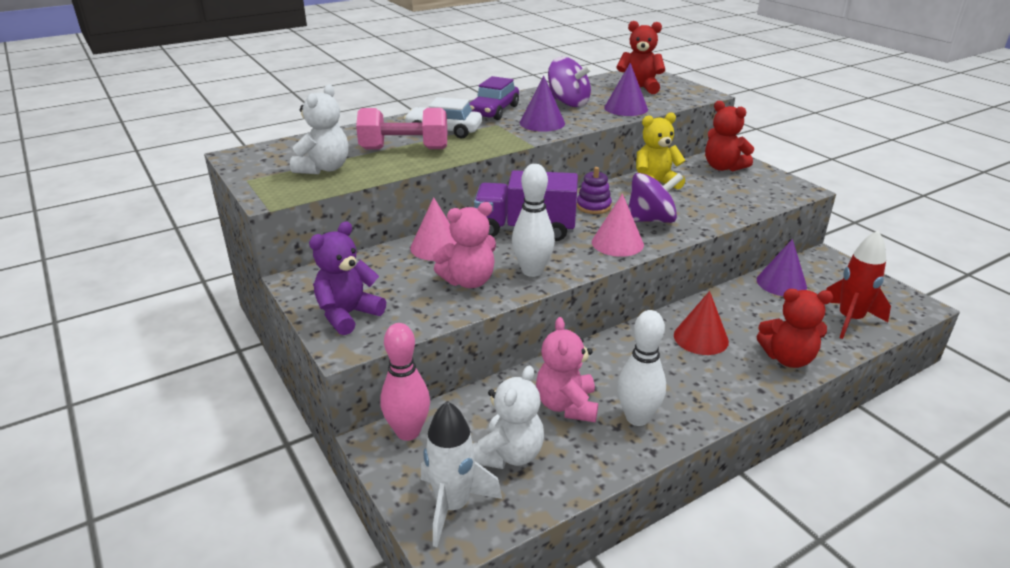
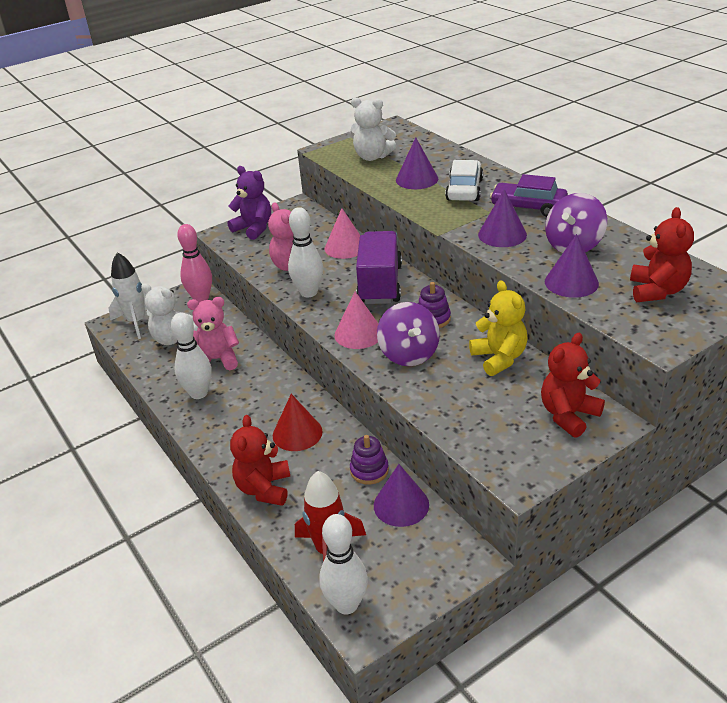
camera: 90 degrees right, 5 degrees up
pink dumbbell [356,108,447,150] -> purple cone [396,138,438,189]
none -> white bowling pin [319,514,368,614]
none -> purple stacking toy [350,435,389,485]

